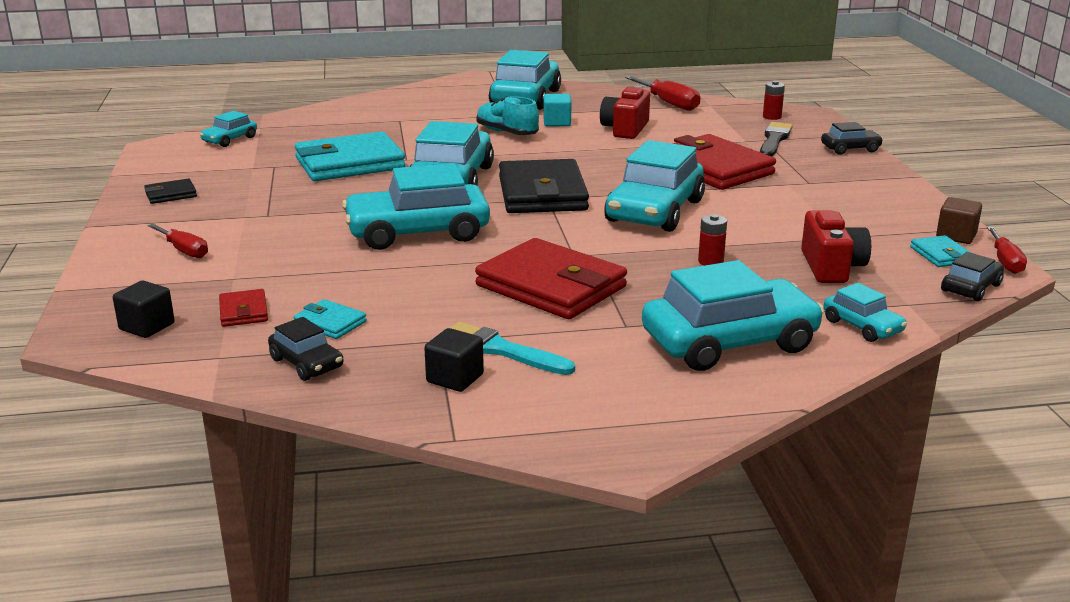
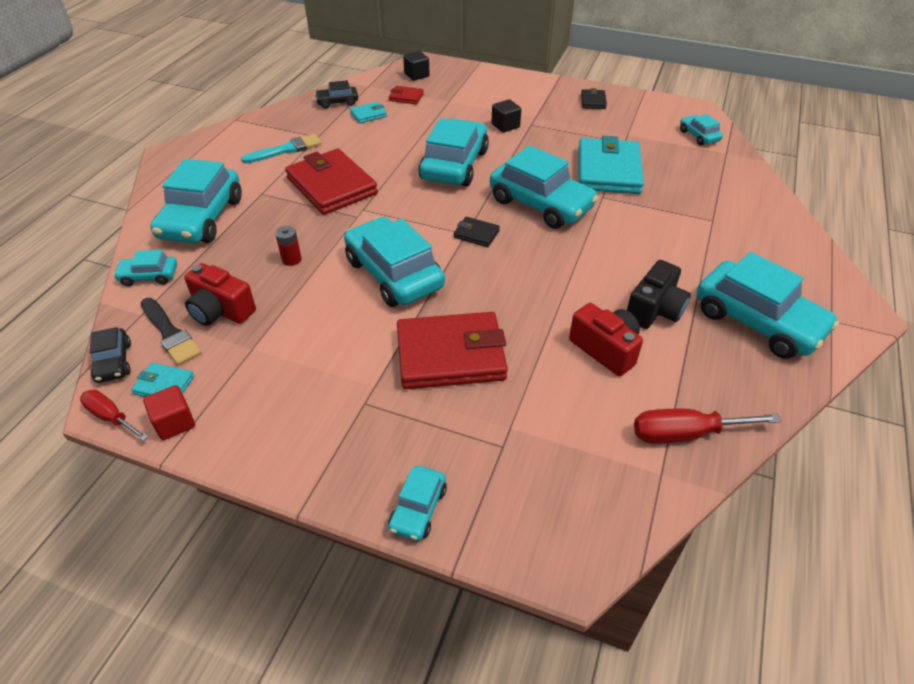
camera: 120 degrees right, 20 degrees up
red screwdriver [147,224,208,258] -> none
black cube [424,328,484,392] -> black cube moved to [491,99,521,133]
red wallet [475,238,627,319] -> red wallet turned 75 degrees clockwise [285,149,378,215]
turquoise shoe [476,96,539,135] -> none
black wallet [499,159,589,213] -> black wallet [454,217,500,247], size x0.45
turquoise cube [543,94,571,126] -> black camera [627,260,691,329]
black brush [760,122,793,157] -> black brush moved to [141,298,201,365]
red battery [763,81,785,120] -> none
black car [821,122,883,155] -> turquoise car [389,466,447,541]
brown cube [936,197,982,244] -> red cube [143,385,195,440]

